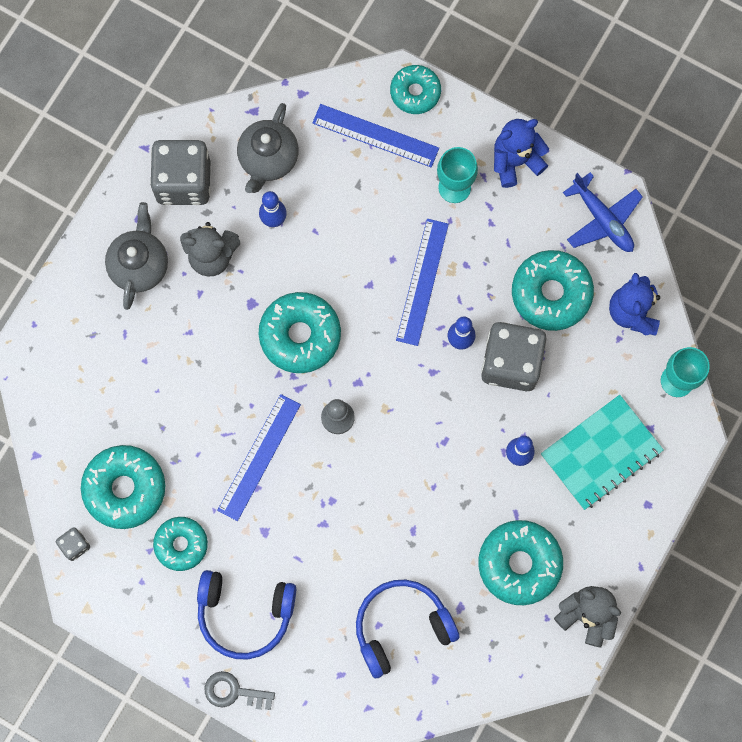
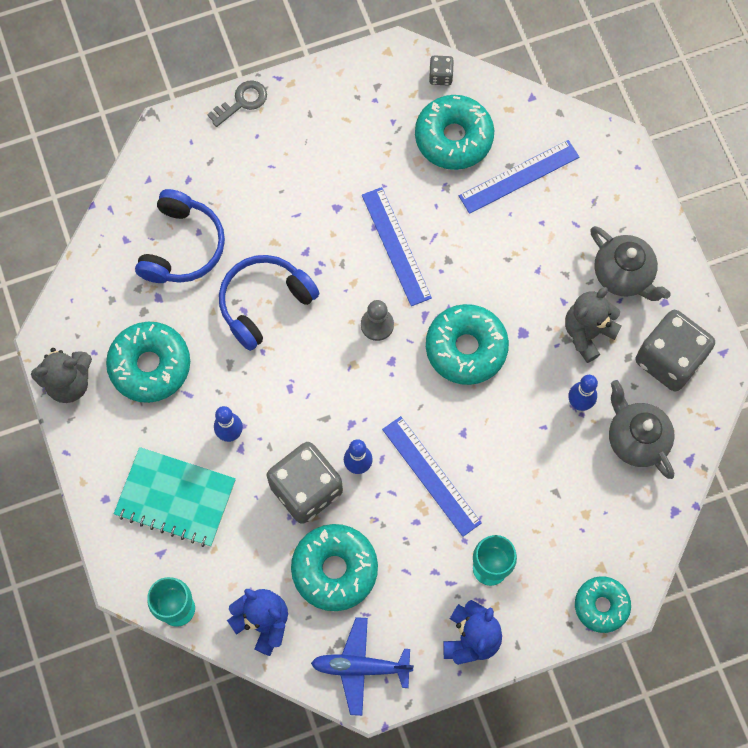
camera: 130 degrees right, 5 degrees down
turquoise donut [153,517,208,571] -> none
blue headphones [197,570,296,659] -> blue headphones moved to [219,255,319,351]
blue ruler [312,104,439,167] -> blue ruler moved to [459,140,579,214]
turquoise notebook [541,395,664,510] -> turquoise notebook turned 75 degrees counterclockwise [114,447,236,547]

